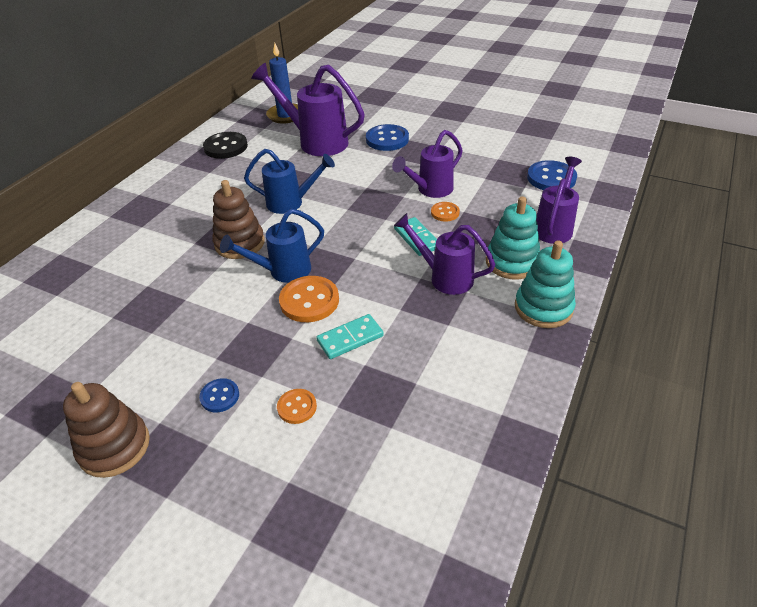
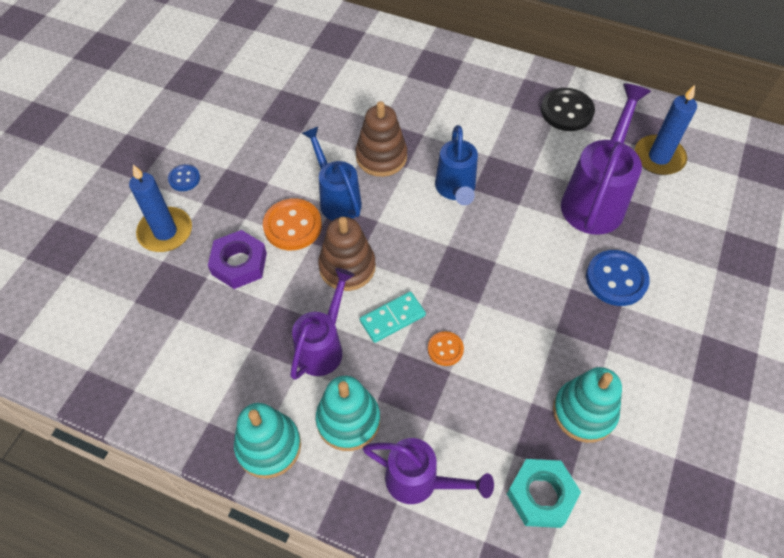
camera: 85 degrees right, 15 degrees up
brown stacking toy [63,382,150,478] -> brown stacking toy moved to [318,217,376,291]
orange button [277,389,317,424] -> blue candle [129,165,192,252]
turquoise domino [316,314,384,359] -> purple nut [208,230,267,289]
purple watering can [392,130,463,198] -> none
blue button [527,160,577,190] -> turquoise nut [507,459,581,528]
none -> turquoise stacking toy [553,367,622,443]

